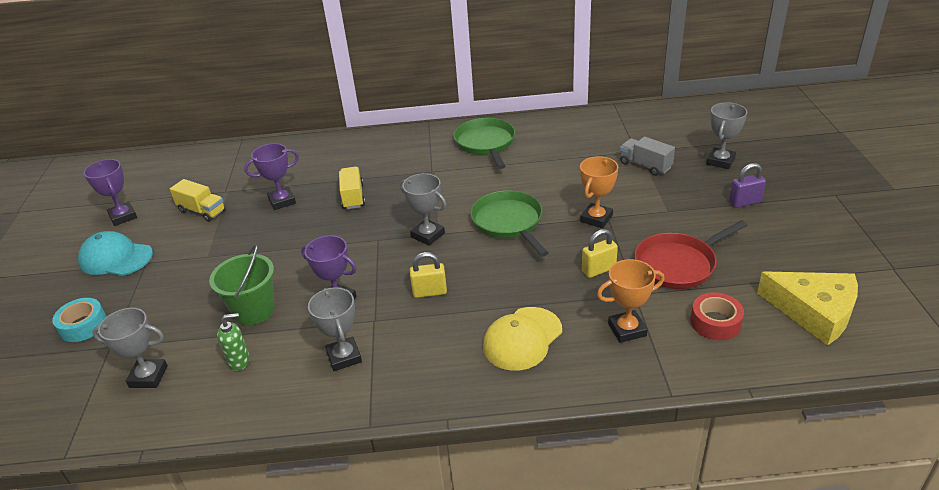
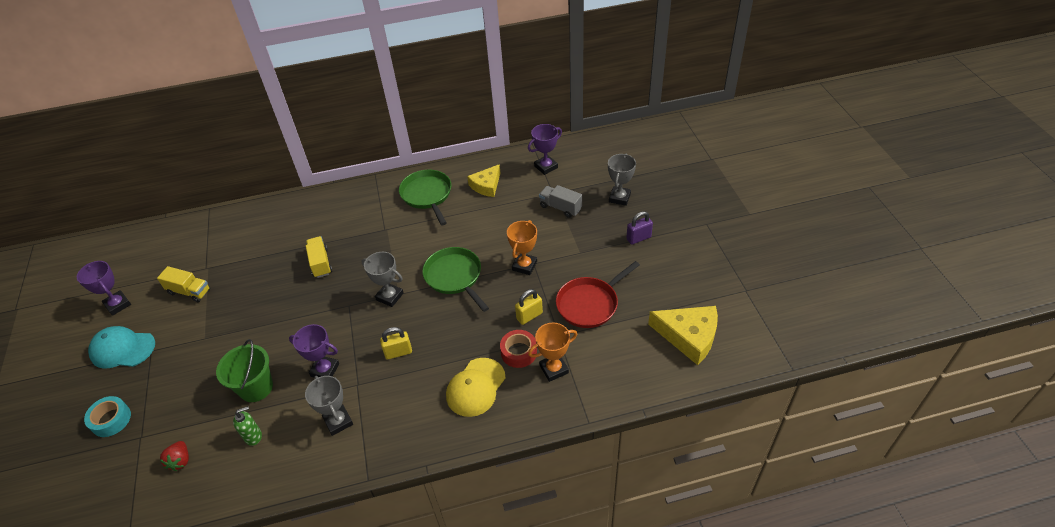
camera: 10 degrees left, 10 degrees up
grey trophy [92,308,168,388] -> red strawberry [160,441,189,471]
purple trophy [244,143,299,210] -> purple trophy moved to [528,124,562,175]
red tape [690,292,744,340] -> red tape moved to [500,330,537,368]
none -> yellow cheese [467,164,500,197]

